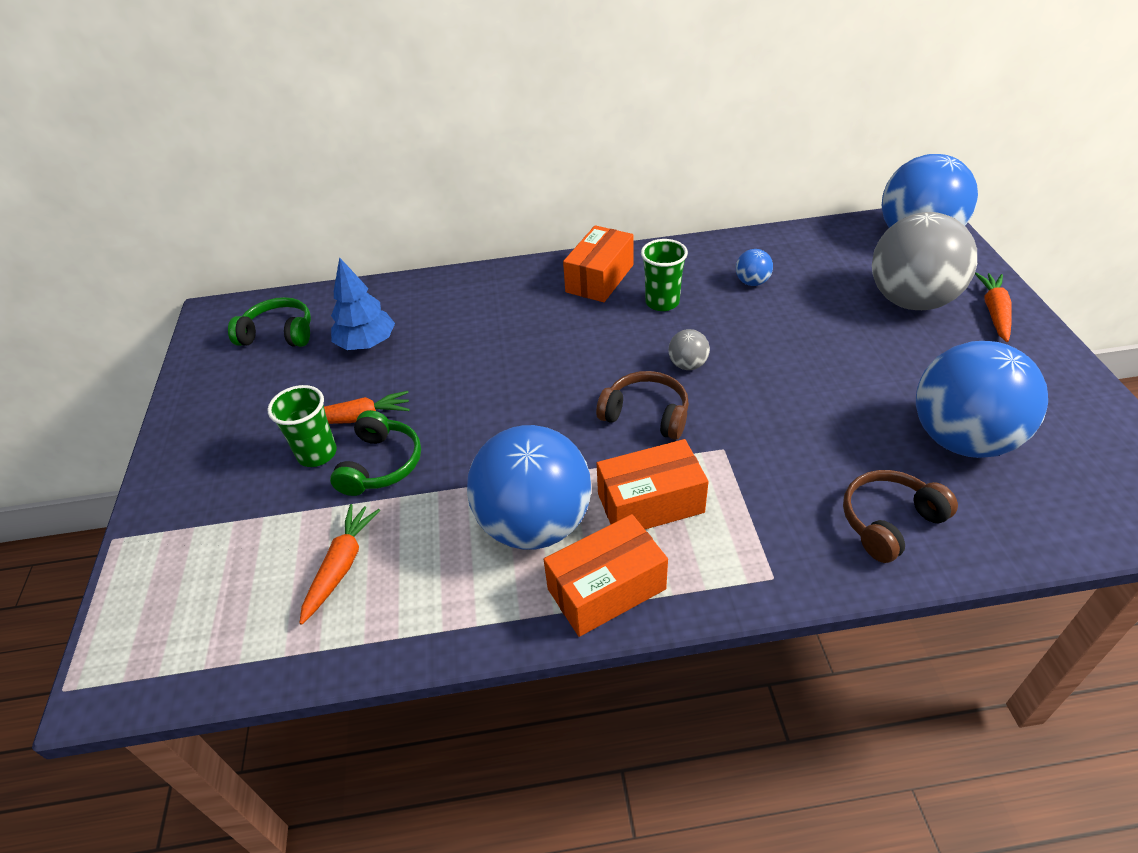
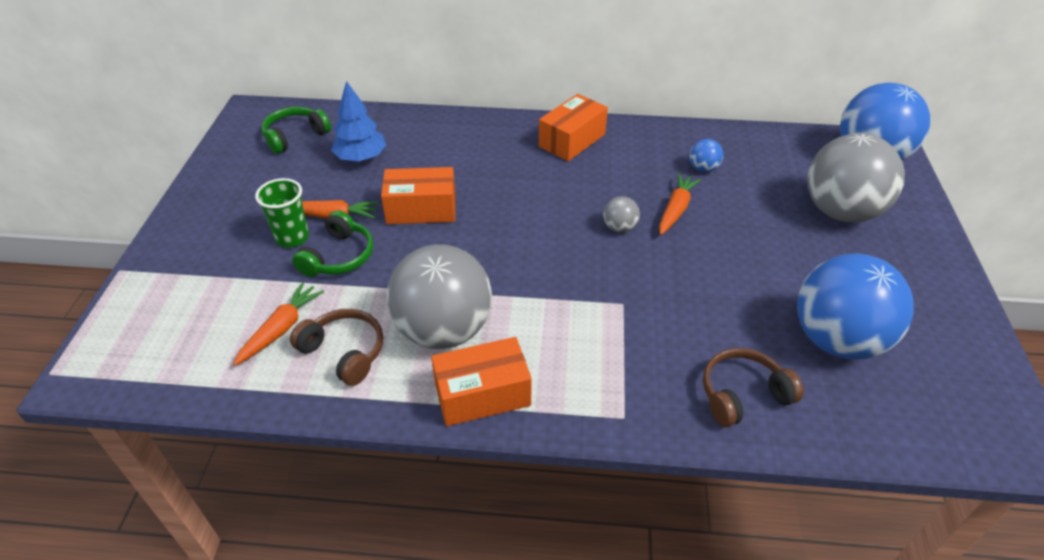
camera: 10 degrees right, 0 degrees up
green headphones [228,297,311,347] -> green headphones turned 60 degrees counterclockwise [262,107,331,154]
blue ball [467,425,591,550] -> grey ball [387,244,492,349]
brown headphones [596,371,689,440] -> brown headphones moved to [290,309,383,386]
orange box [597,439,709,529] -> orange box moved to [381,167,456,224]
green cup [641,239,688,311] -> none
orange carrot [975,273,1012,342] -> orange carrot moved to [659,173,701,235]

